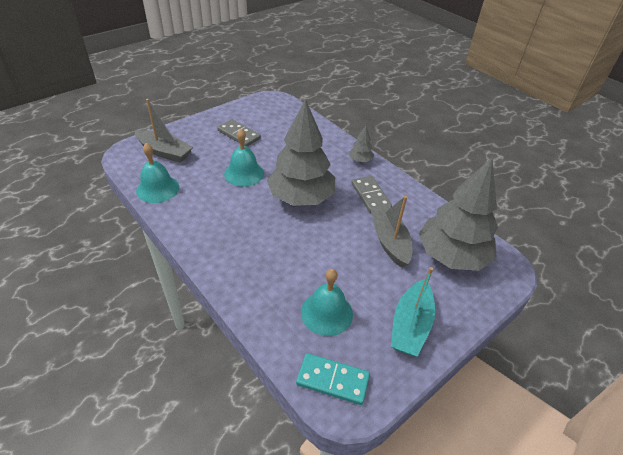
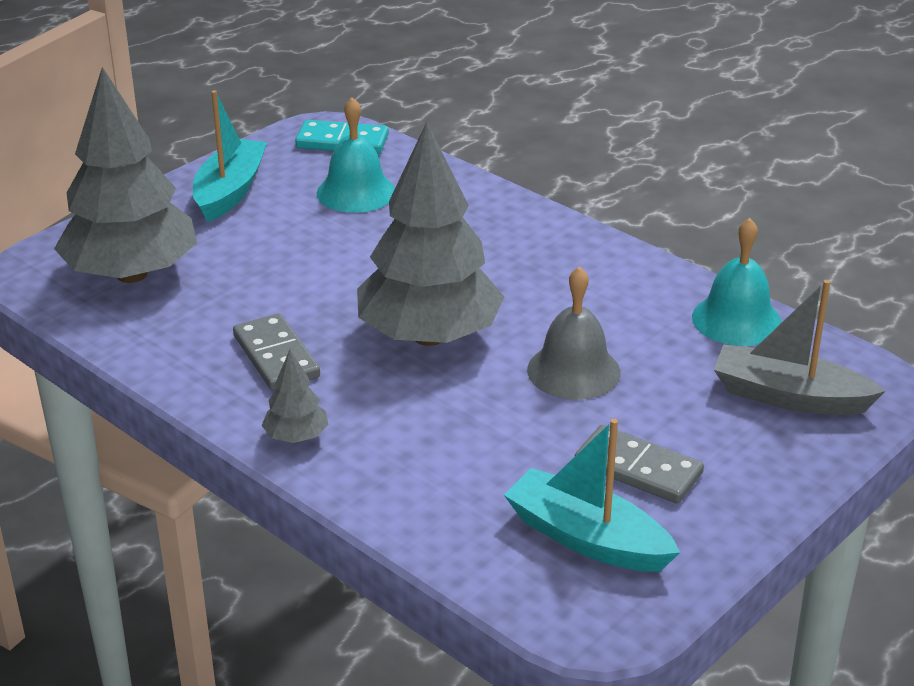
camera: 175 degrees right, 10 degrees down
turquoise bell [224,129,264,187] -> grey bell [527,266,621,400]
grey boat [370,196,412,268] -> none
none -> turquoise boat [504,419,680,572]

